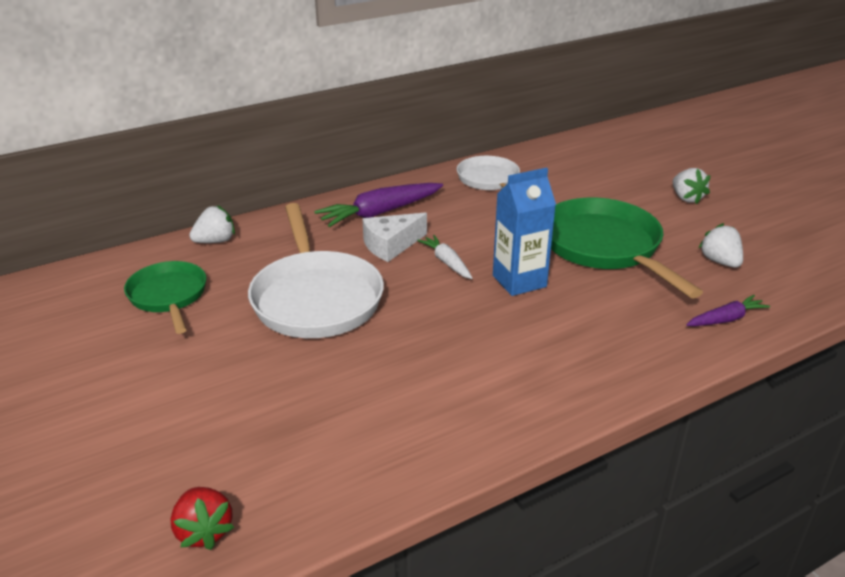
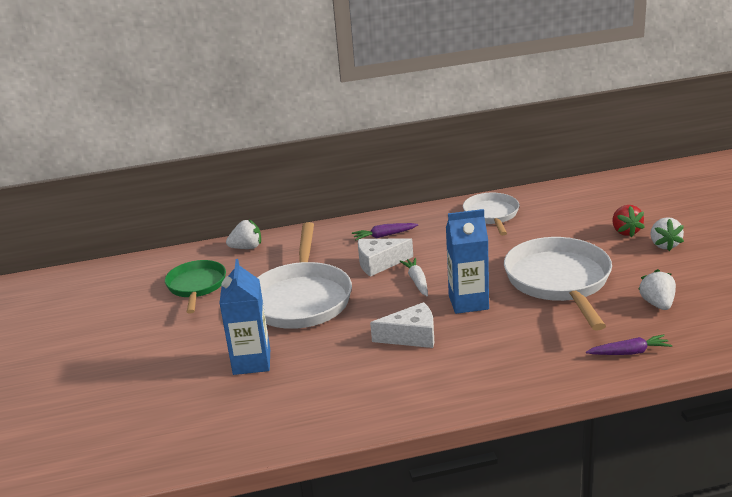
camera: 20 degrees right, 5 degrees down
red strawberry [170,487,234,550] -> red strawberry moved to [612,205,645,237]
purple carrot [314,183,443,227] -> purple carrot [352,223,418,240], size x0.57
green pan [551,198,703,299] -> white pan [504,237,612,331]
none -> blue carton [219,259,270,375]
none -> white cheese [370,302,434,348]

